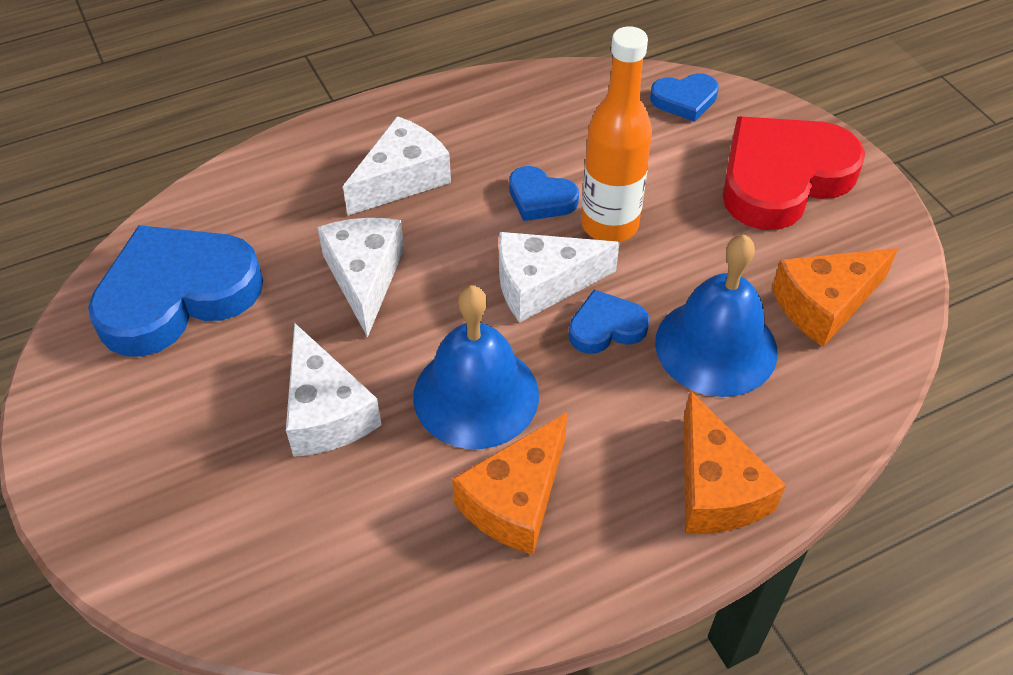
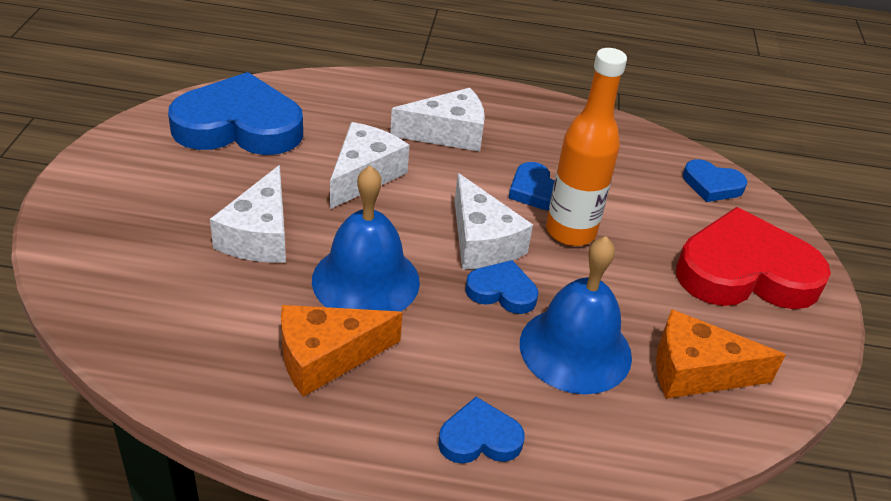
camera: 30 degrees right, 10 degrees down
white cheese [499,232,620,322] -> white cheese turned 135 degrees counterclockwise [455,173,533,270]
orange cheese [684,390,786,534] -> blue heart [438,397,525,464]

